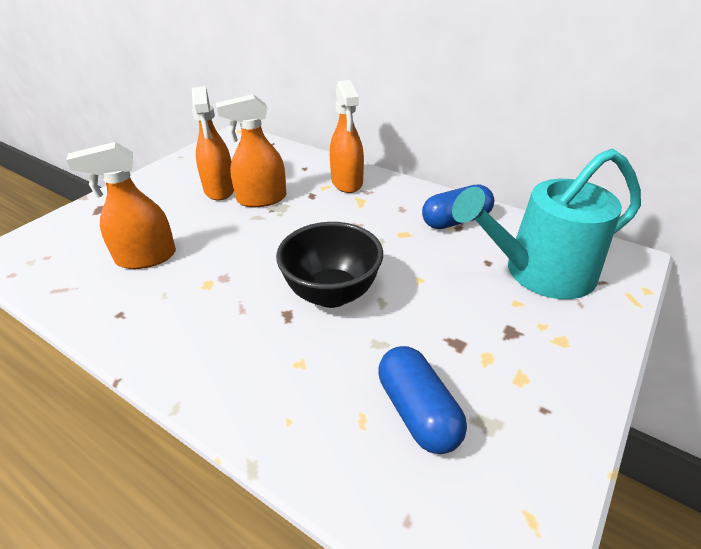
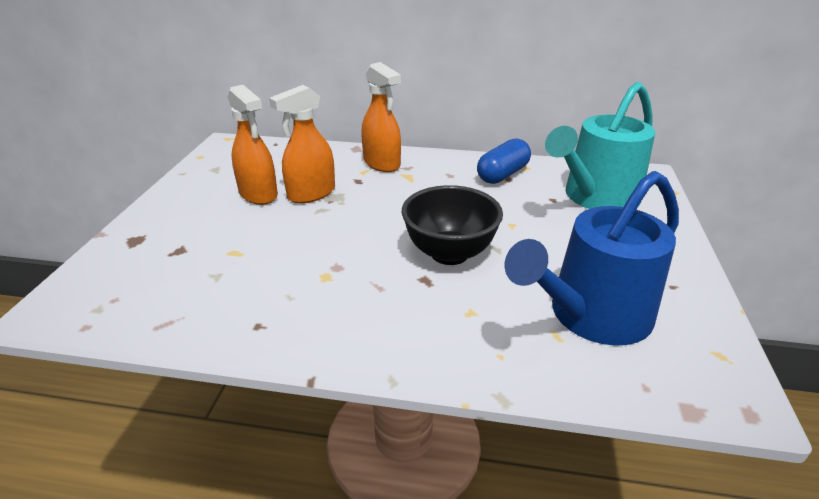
camera: 25 degrees left, 5 degrees down
orange spray bottle [66,142,176,269] -> none
blue capsule [378,346,467,454] -> blue watering can [505,171,679,346]

